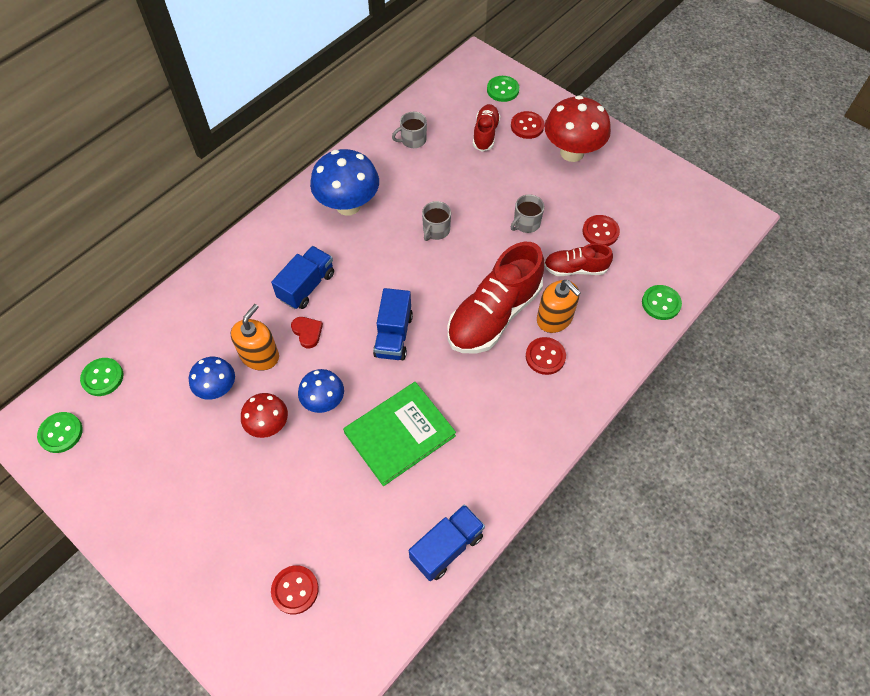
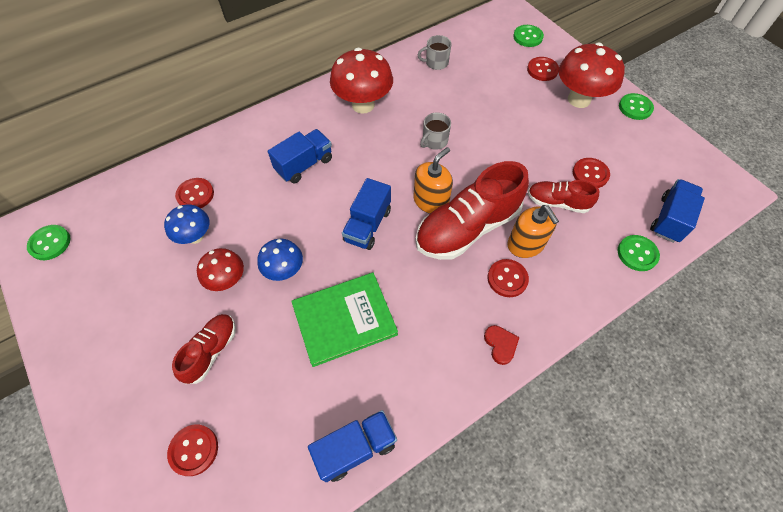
camera: 15 degrees right, 0 degrees up
green button [80,358,123,396] -> green button moved to [619,93,654,120]
orange soap dispenser [231,304,279,370] -> orange soap dispenser moved to [413,147,453,214]
red heart [291,317,323,348] -> red heart moved to [484,325,519,365]
blue mushroom [310,149,379,216] -> red mushroom [330,48,393,114]
red shoe [473,104,500,152] -> red shoe moved to [172,314,236,384]
grey mug [511,194,544,233] -> none
none -> red button [175,178,214,208]
none -> blue truck [650,179,705,243]

